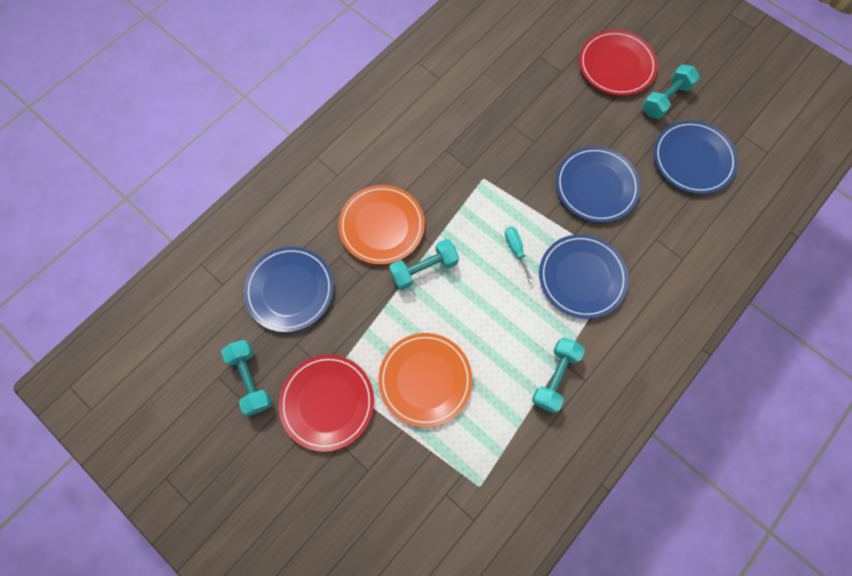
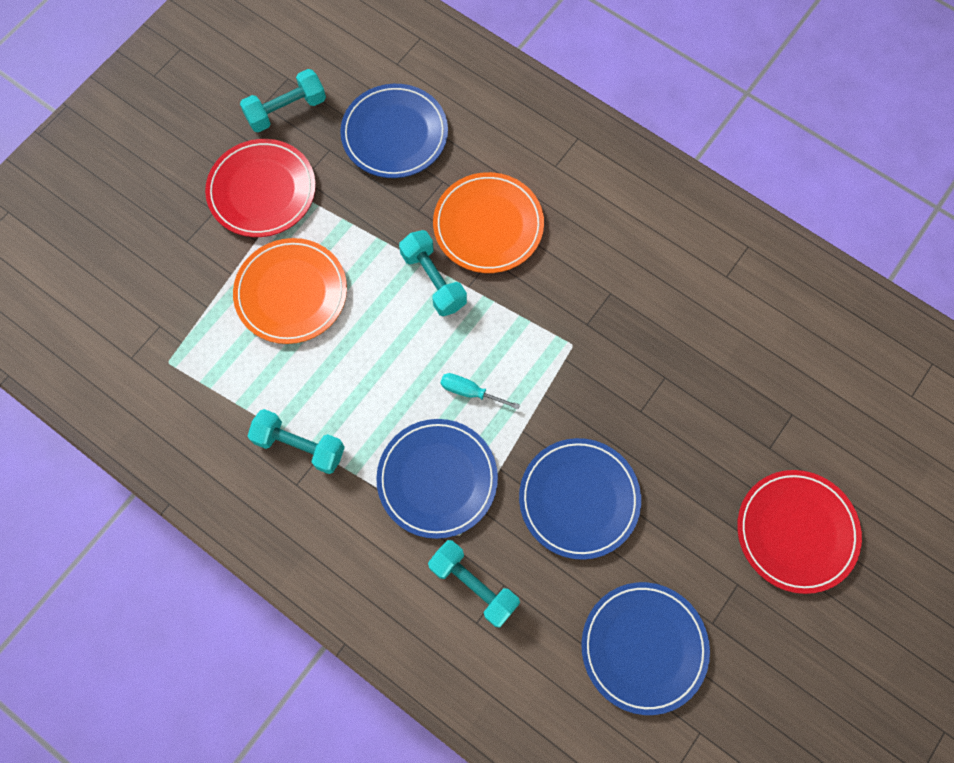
camera: 85 degrees right, 0 degrees up
turquoise screwdriver [505,226,534,283] -> turquoise screwdriver turned 135 degrees counterclockwise [441,373,520,410]
turquoise dumbbell [642,65,700,119] -> turquoise dumbbell moved to [428,540,520,628]

